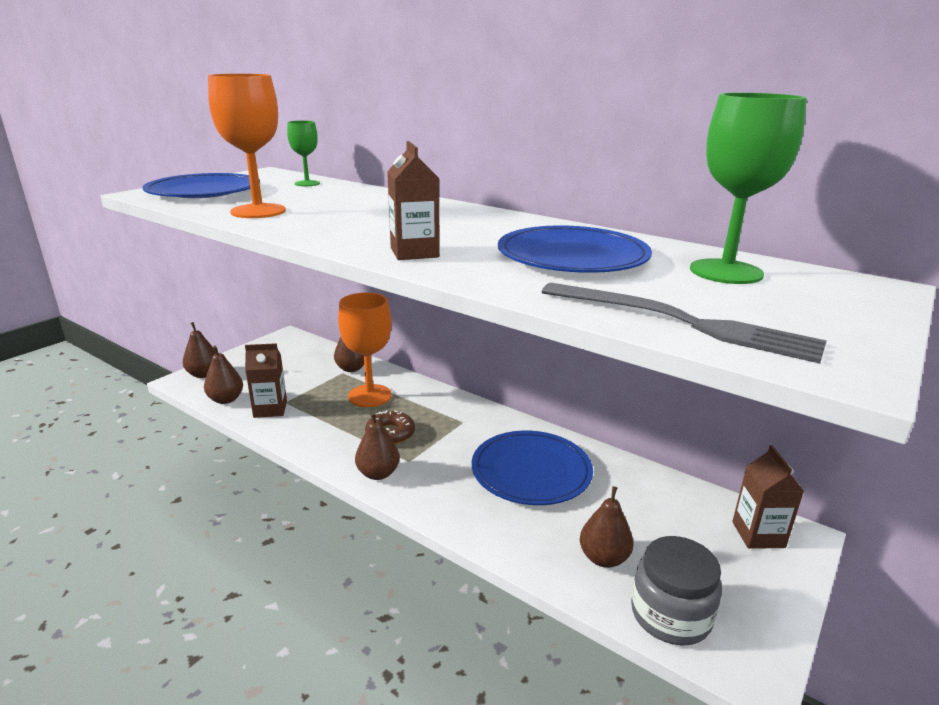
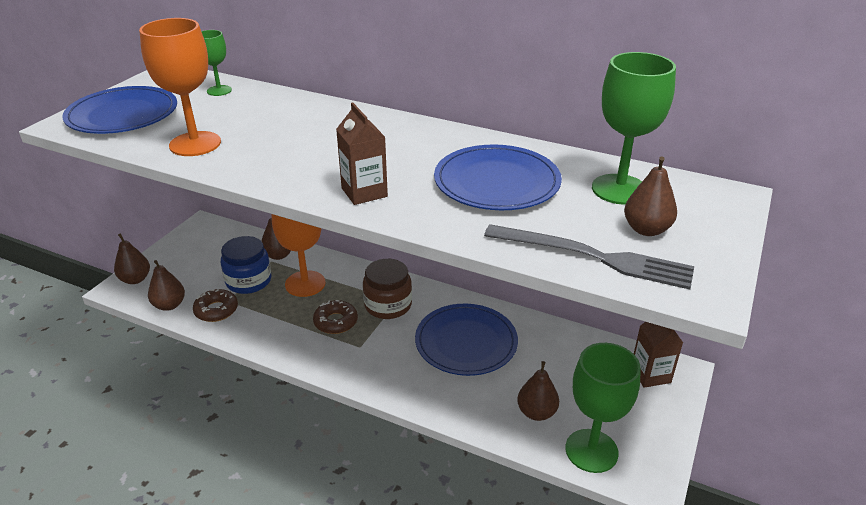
camera: 10 degrees left, 10 degrees up
brown carton [245,343,287,418] -> brown donut [193,289,238,322]
brown pear [355,412,400,480] -> brown pear moved to [624,157,677,236]
grey jar [631,536,722,646] -> green goblet [565,343,641,473]
none -> blue jar [221,236,271,294]
none -> brown jar [363,259,412,319]

